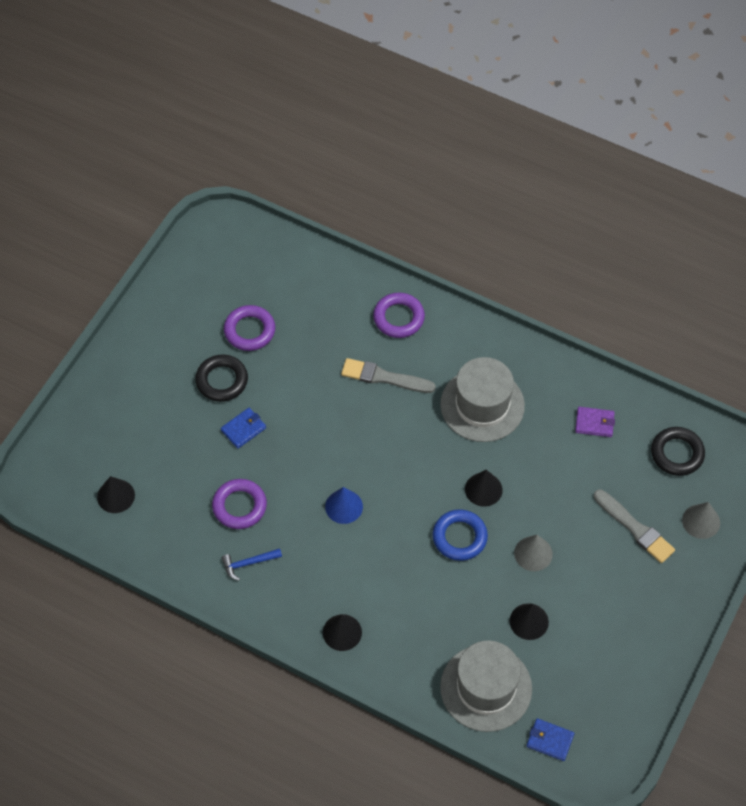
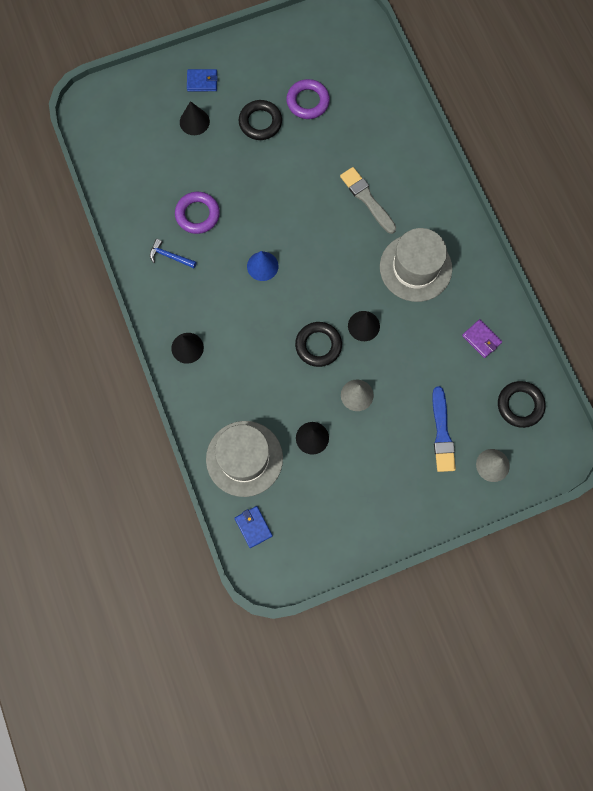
camera: 40 degrees right, 15 degrees up
black cone [97,476,135,513] -> black cone moved to [180,101,210,135]
blue wallet [221,408,266,449] -> blue wallet moved to [187,69,218,92]
purple ring [373,293,425,338] -> none
blue ring [432,509,488,561] -> black ring [295,322,342,367]
grey brush [594,489,675,563] -> blue brush [432,386,456,472]

